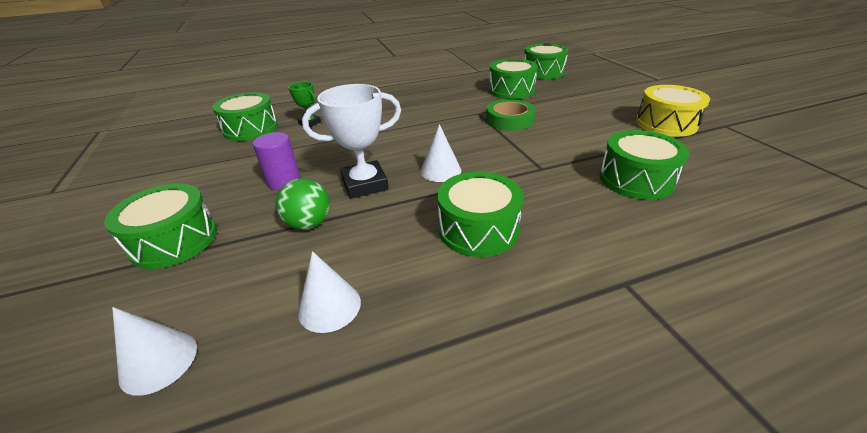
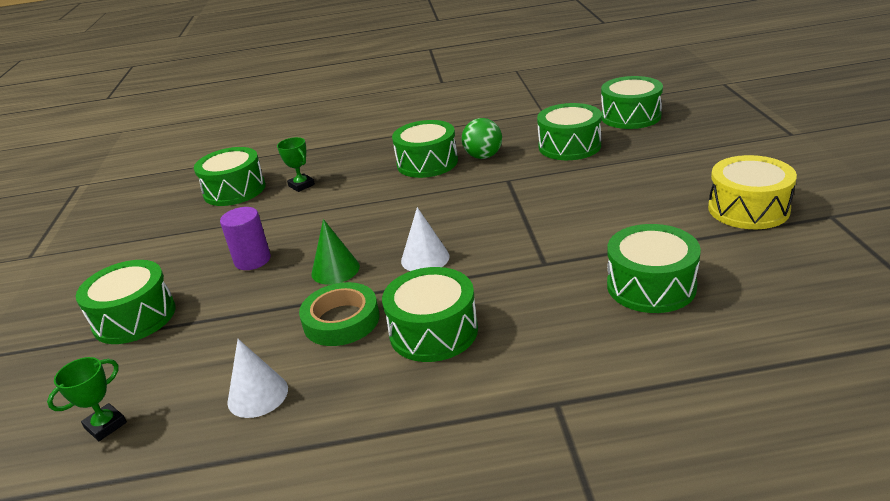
camera: 15 degrees right, 5 degrees down
white cone [112,307,197,396] -> green trophy [47,357,127,441]
green ball [275,178,330,230] -> green ball moved to [462,118,502,159]
white trophy [302,84,401,199] -> green cone [311,219,360,285]
green tape [486,99,536,130] -> green tape moved to [299,282,379,346]
none -> green drum [392,120,458,178]

